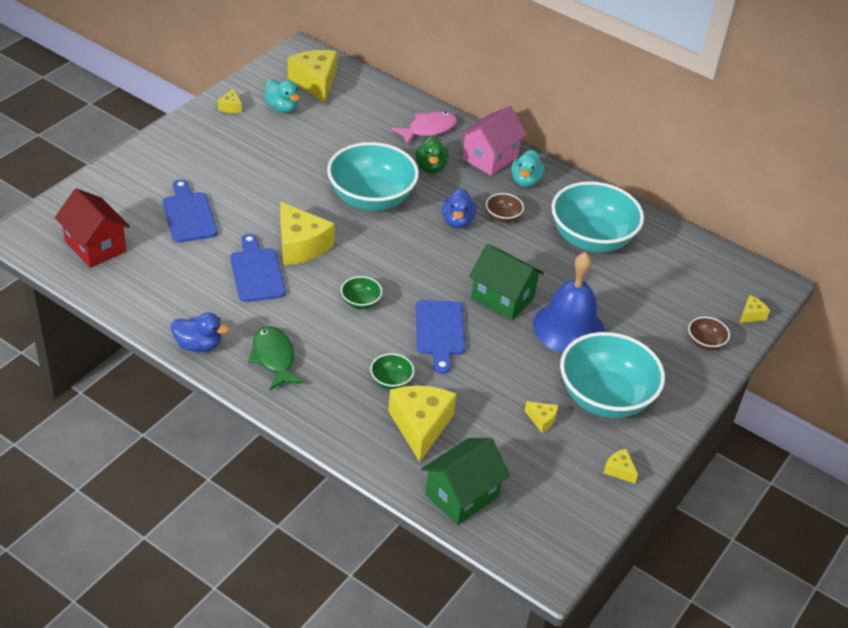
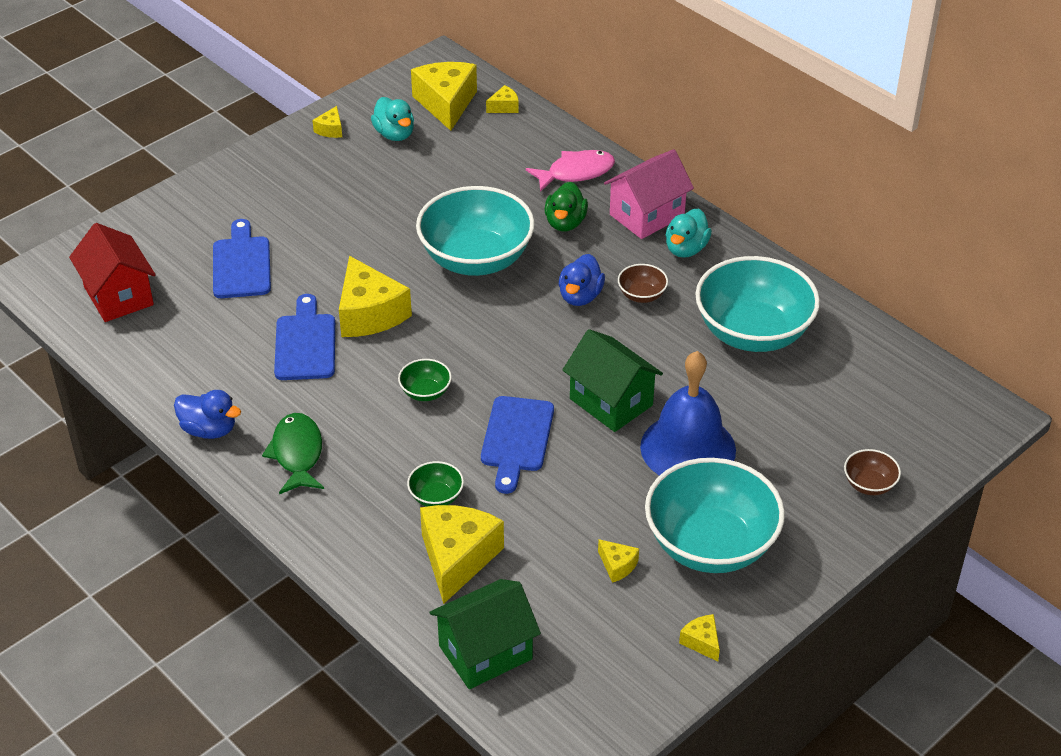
camera: 15 degrees right, 0 degrees up
yellow cheese [739,295,770,323] -> yellow cheese moved to [486,85,519,113]

